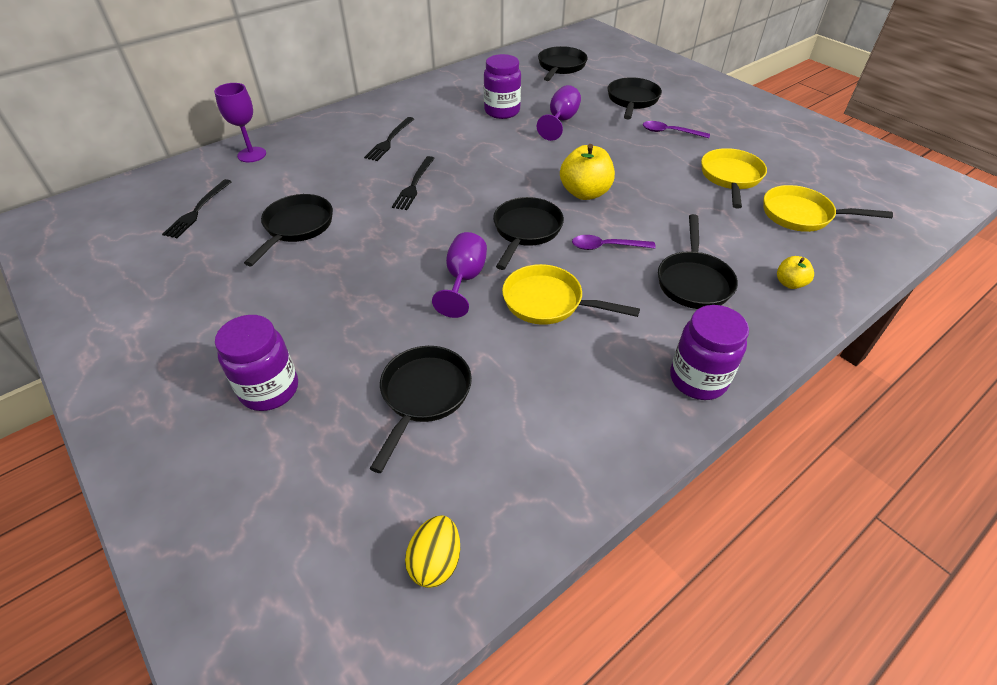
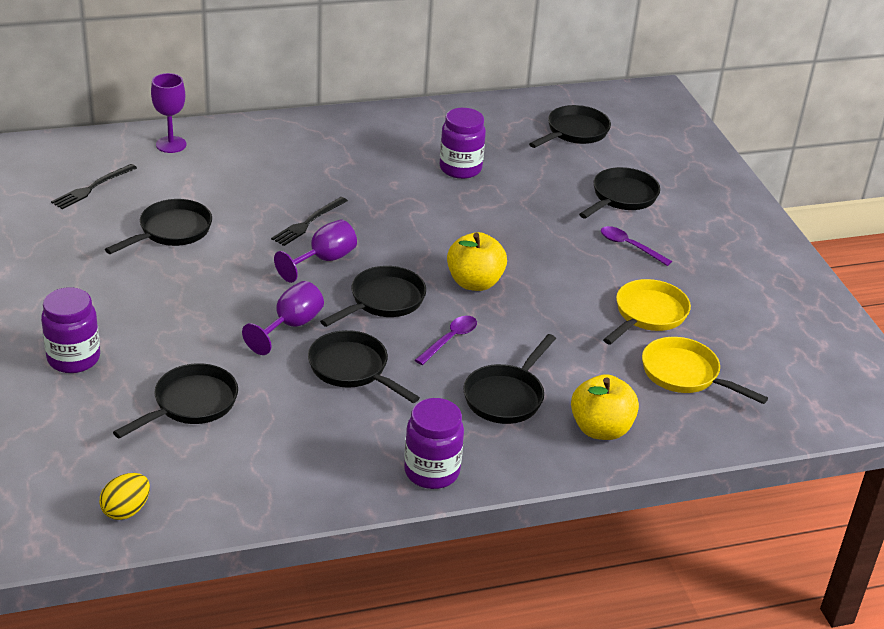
camera: 20 degrees right, 10 degrees down
black fork [364,117,414,161] -> none
yellow pan [502,264,640,325] -> black pan [308,330,420,403]
purple goblet [537,85,581,141] -> purple goblet moved to [274,219,357,283]
purple spoon [572,235,656,250] -> purple spoon turned 105 degrees clockwise [415,316,477,365]
yellow apple [777,256,814,289] -> yellow apple [571,374,639,440], size x1.87

